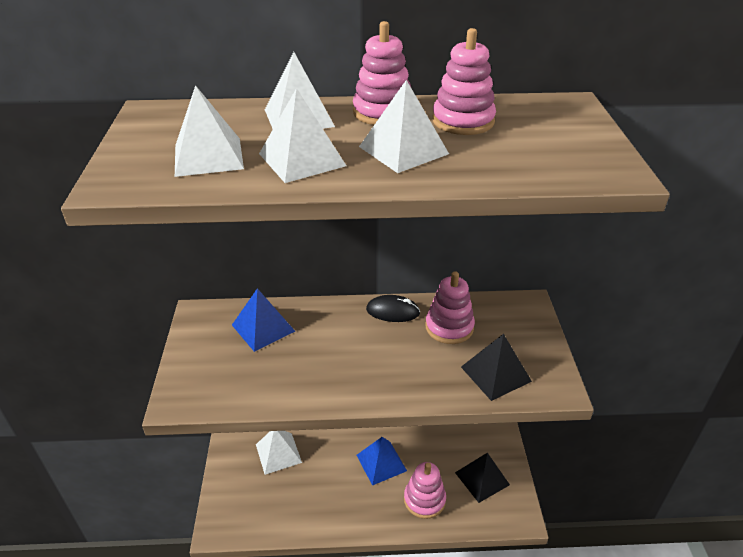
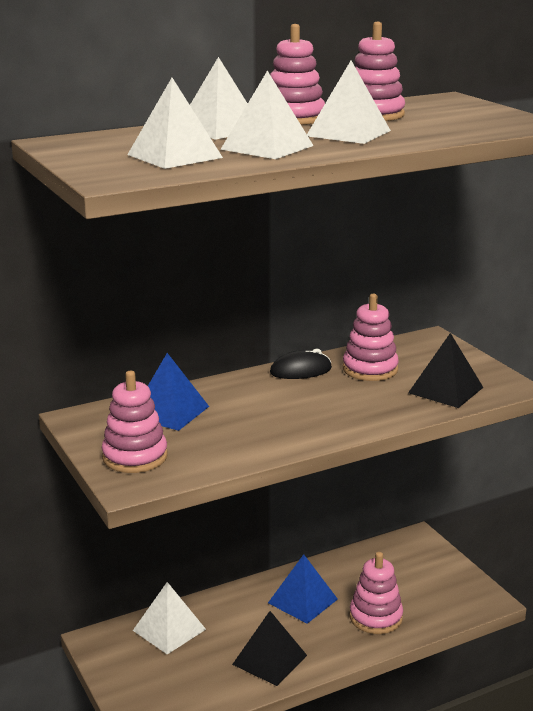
camera: 25 degrees left, 15 degrees down
black pyramid [455,453,510,503] -> black pyramid moved to [232,611,307,686]
none -> pink stacking toy [102,371,168,473]

